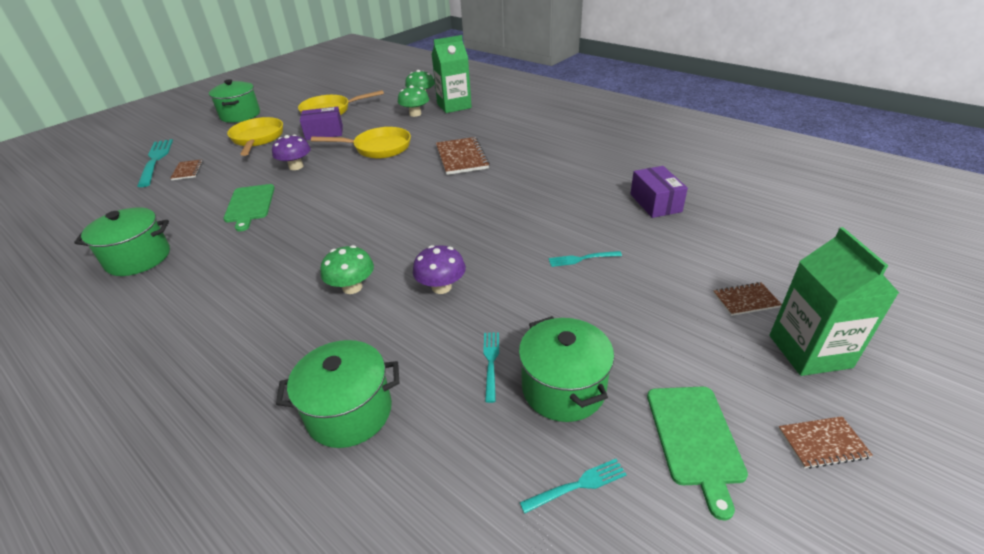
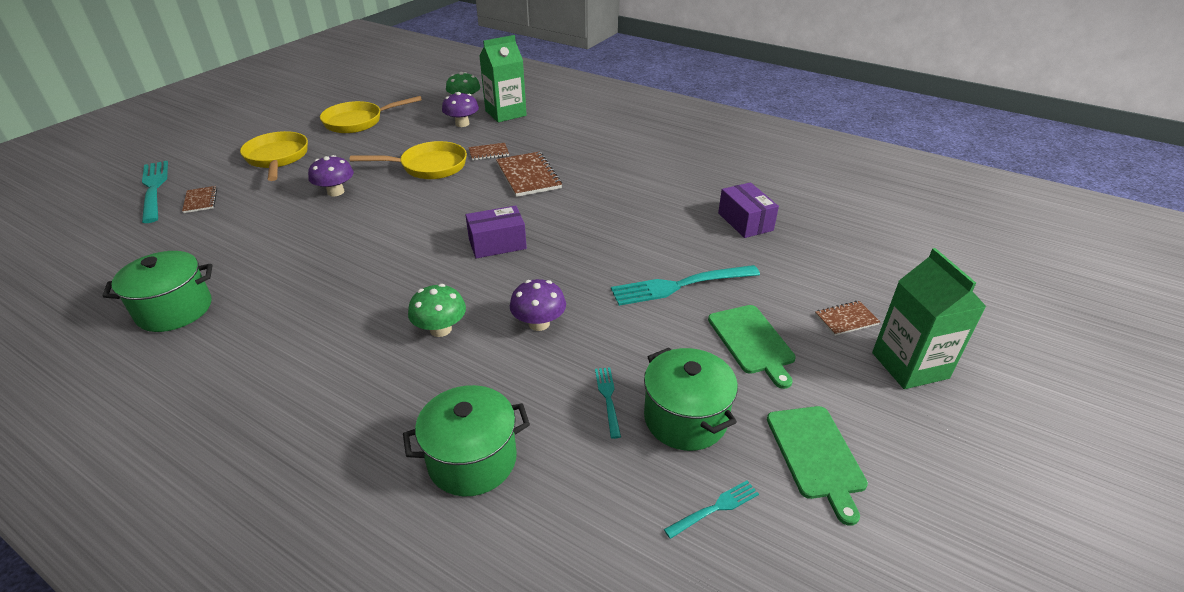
camera: 10 degrees left, 0 degrees up
green pot [209,79,260,123] -> none
green cutting board [223,184,275,232] -> green cutting board moved to [708,305,796,389]
purple box [300,107,343,140] -> purple box moved to [466,205,527,259]
green mushroom [398,85,429,117] -> purple mushroom [442,92,479,127]
turquoise fork [549,251,622,267] -> turquoise fork [611,265,760,306], size x2.00
brown notebook [778,416,873,469] -> brown notebook moved to [468,143,509,160]

